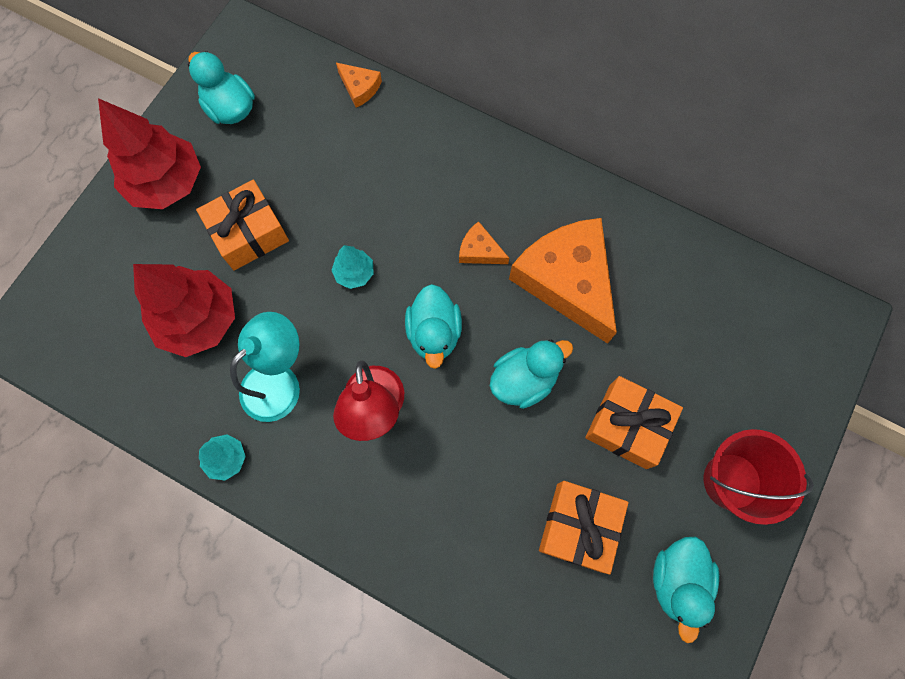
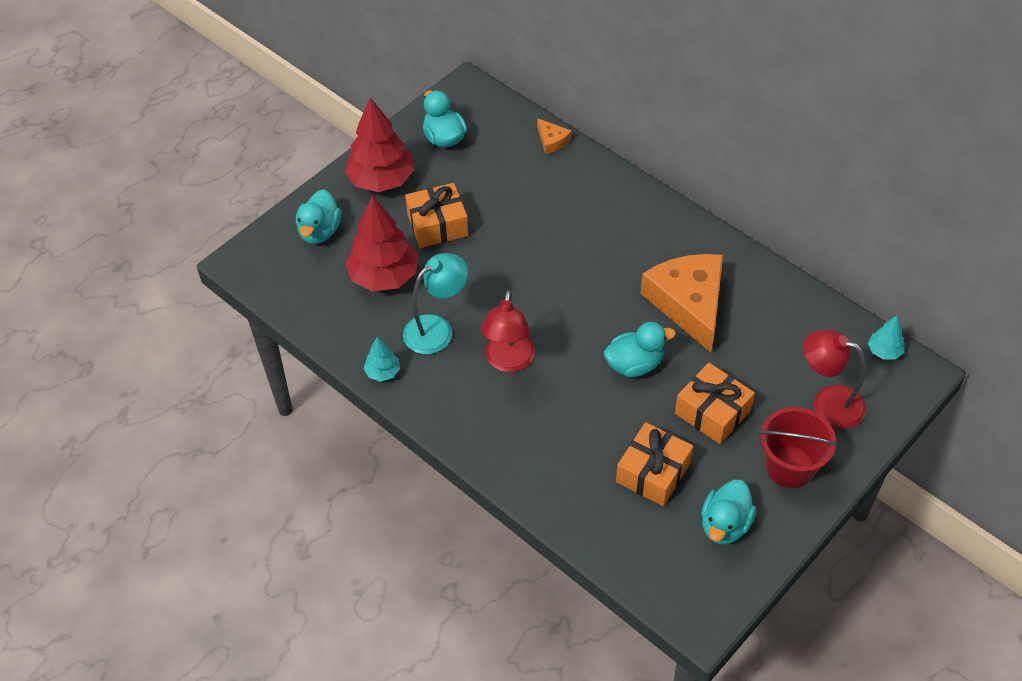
camera: 15 degrees right, 20 degrees down
turquoise tree [331,245,374,289] -> turquoise tree moved to [868,316,905,360]
turquoise duck [405,284,462,369] -> turquoise duck moved to [296,189,341,244]
orange cheese [459,221,509,264] -> none
none -> red lamp [803,330,866,428]

